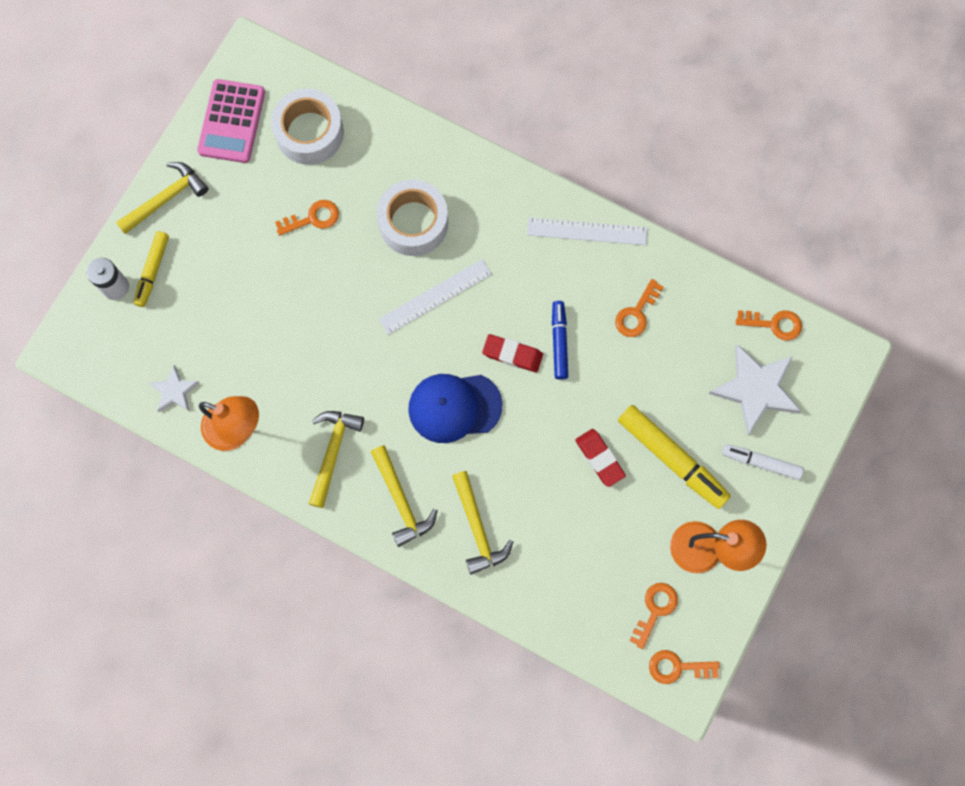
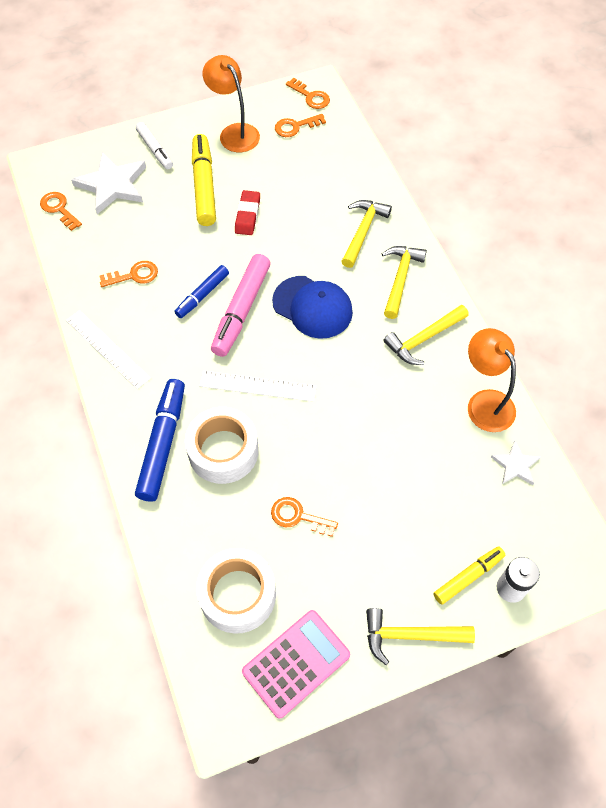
camera: 140 degrees left, 15 degrees down
red eraser [482,334,543,373] -> pink marker [211,254,271,357]
none -> blue marker [135,379,185,502]

